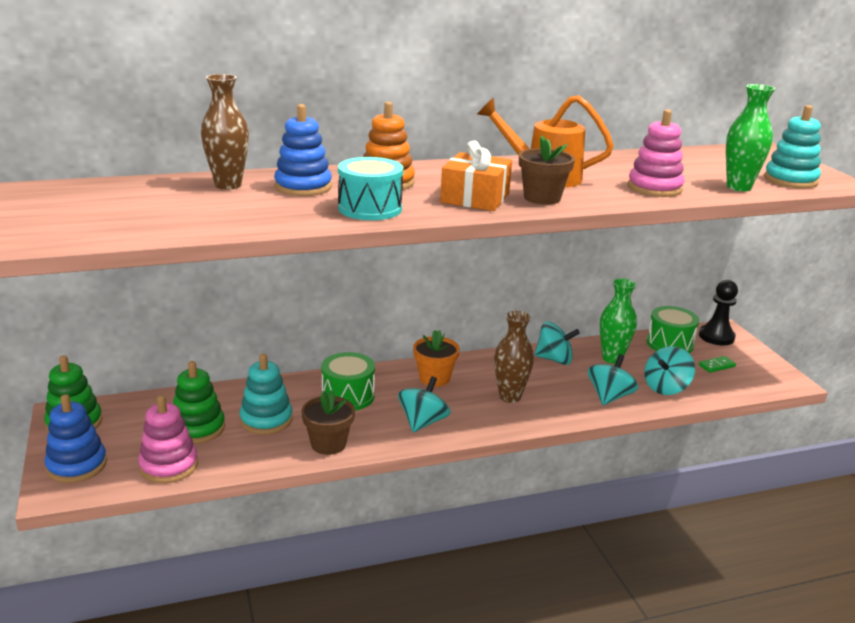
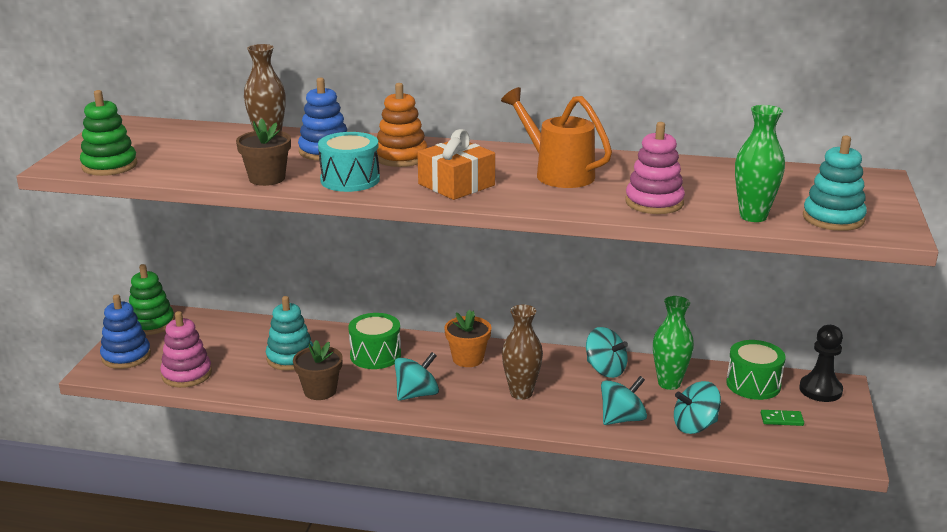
camera: 30 degrees right, 0 degrees up
green stacking toy [173,361,225,444] -> green stacking toy moved to [80,90,137,176]
brown flower pot [519,135,575,205] -> brown flower pot moved to [236,118,291,186]

